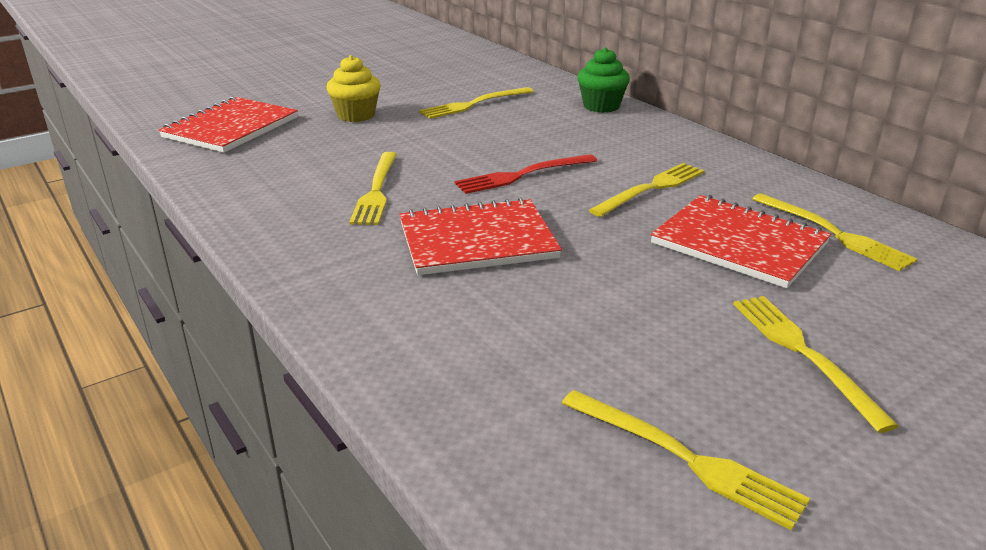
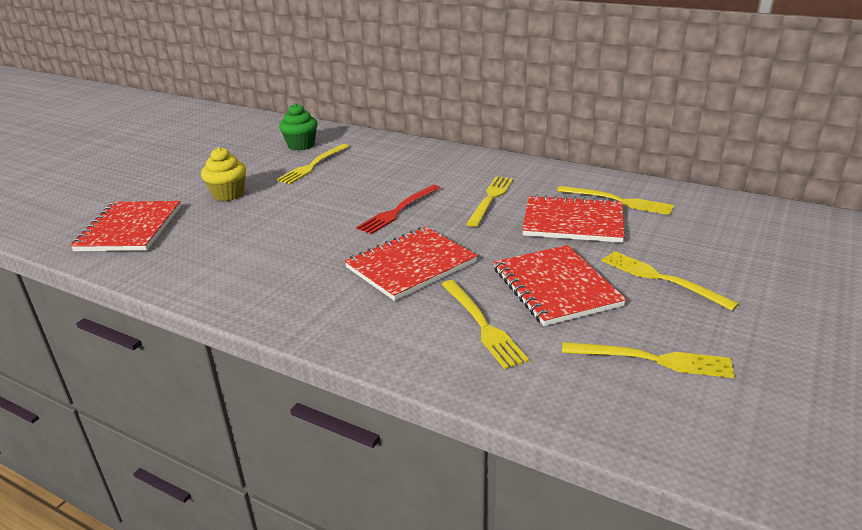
camera: 25 degrees left, 0 degrees up
yellow fork [349,152,397,225] -> yellow fork moved to [442,280,529,369]
green cupcake [577,47,630,113] -> green cupcake moved to [279,103,318,151]
none -> red notebook [494,245,626,326]

